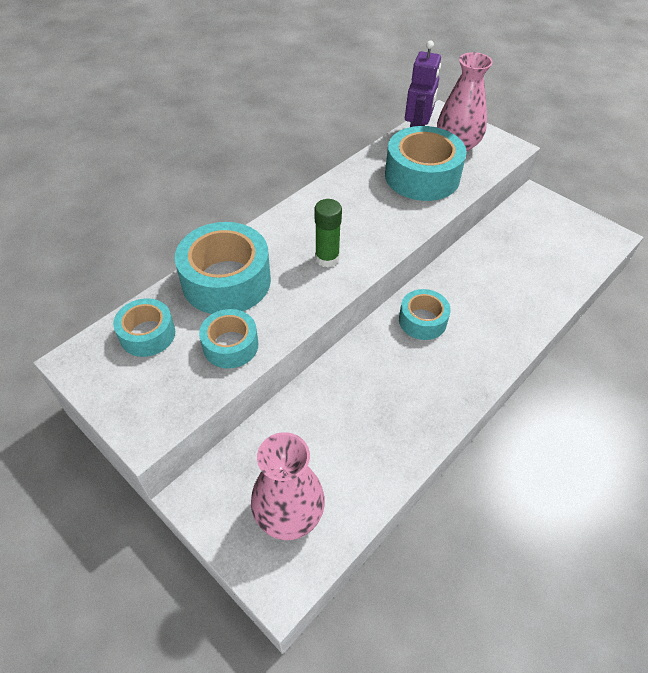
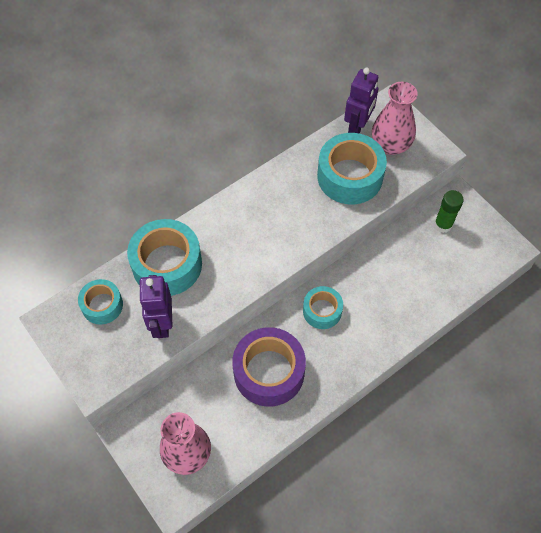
camera: 10 degrees right, 10 degrees up
turquoise tape [199,309,258,368] -> purple robot [139,275,172,338]
green glue stick [315,199,342,267] -> green glue stick moved to [434,190,464,233]
none -> purple tape [232,327,306,407]

